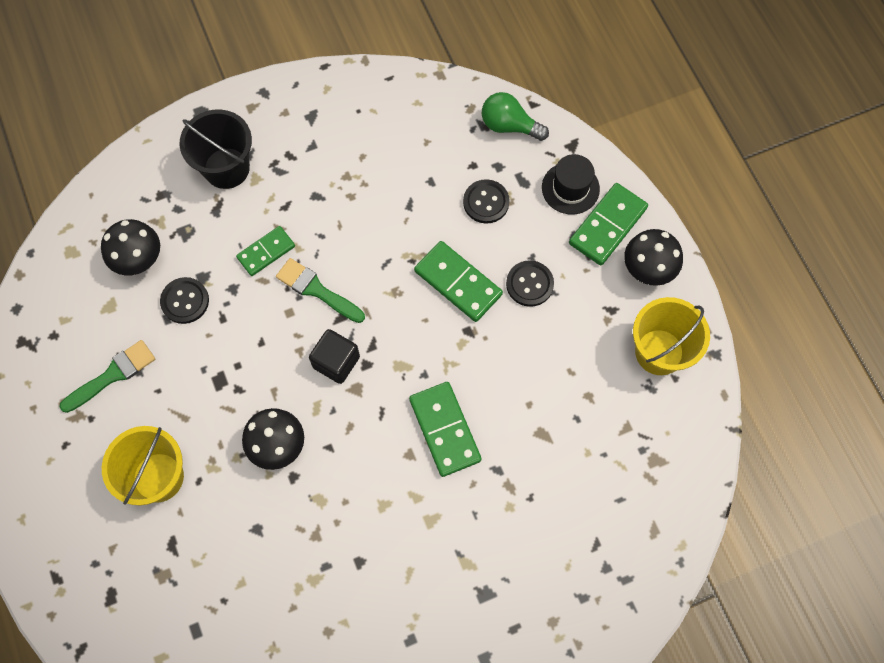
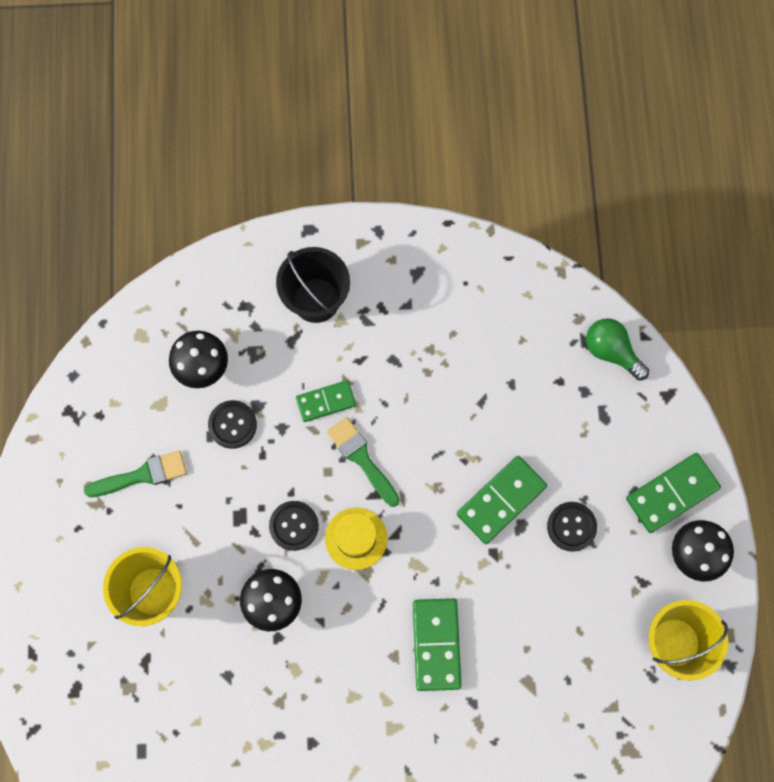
camera: 20 degrees right, 5 degrees up
black cube [309,329,360,384] -> yellow hat [325,508,388,570]
green domino [414,241,503,322] -> green domino turned 75 degrees clockwise [457,456,547,544]
black button [463,179,510,224] -> black button moved to [269,501,319,551]
black hat [542,154,600,214] -> none

